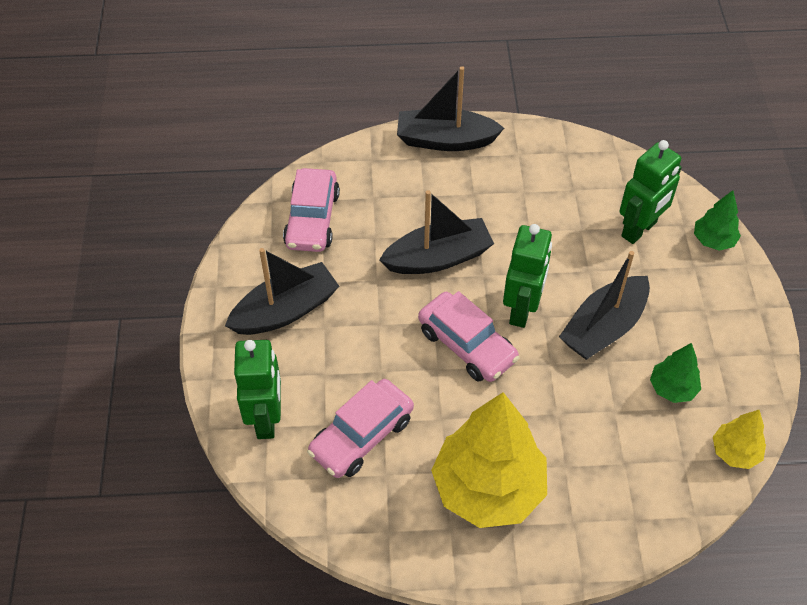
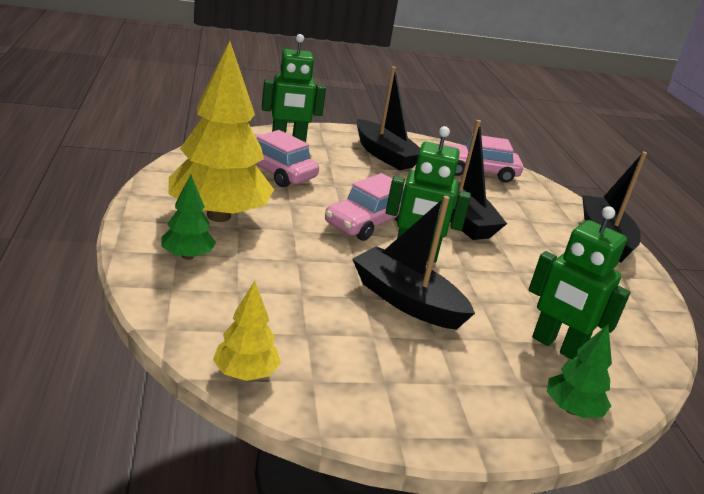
camera: 80 degrees right, 25 degrees down
green tree [650,343,701,403] -> green tree moved to [161,174,216,260]

